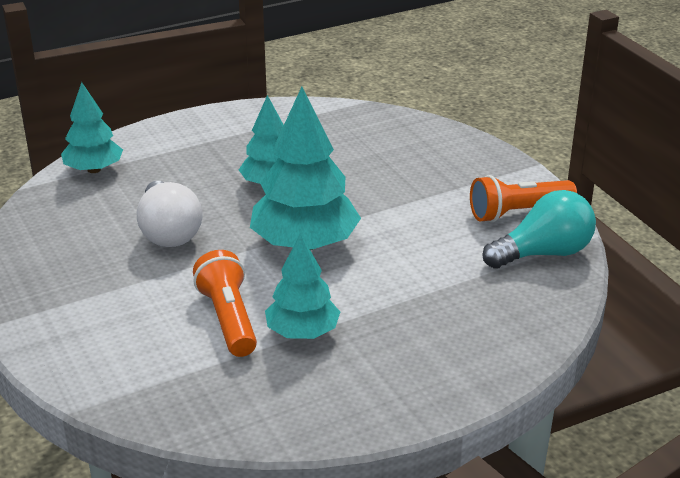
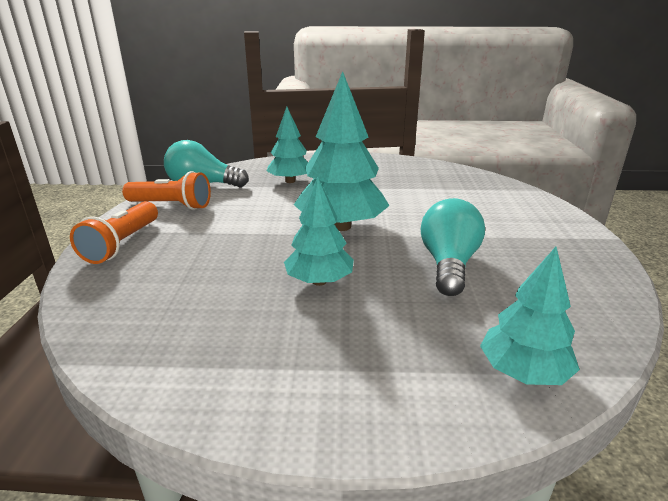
camera: 150 degrees left, 5 degrees down
white light bulb [137,181,202,247] -> turquoise light bulb [421,198,485,296]
orange flashlight [193,250,257,357] -> orange flashlight moved to [70,201,158,264]
turquoise tree [265,233,340,339] -> turquoise tree moved to [266,107,308,183]

